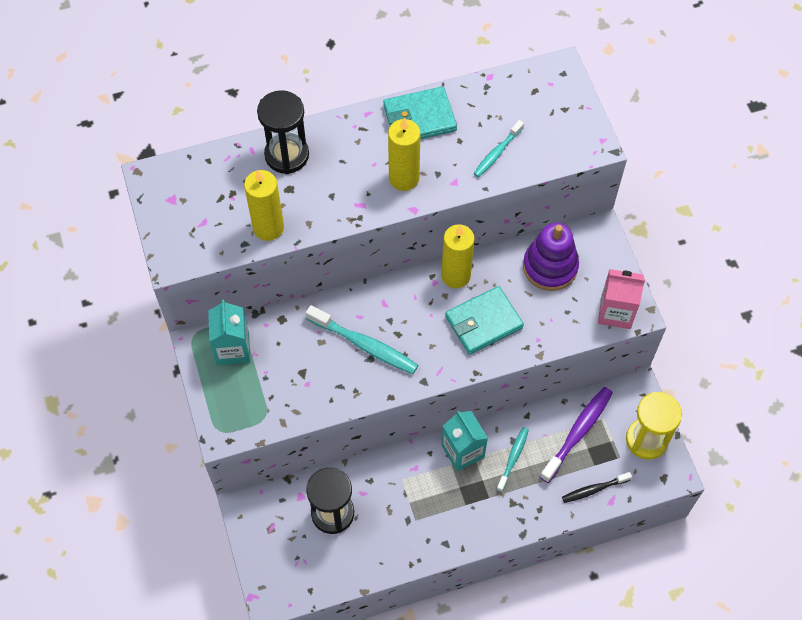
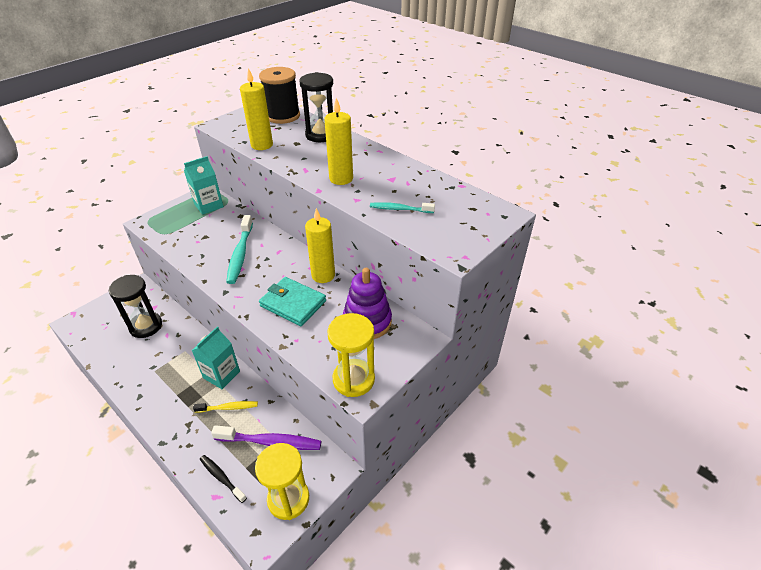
camera: 60 degrees right, 20 degrees down
turquoise wallet [383,87,457,139] -> none
turquoise toothbrush [496,427,529,492] -> yellow toothbrush [193,401,258,413]
pink carton [598,269,645,329] -> yellow hourglass [327,313,375,397]
none -> black spool [259,67,300,124]

